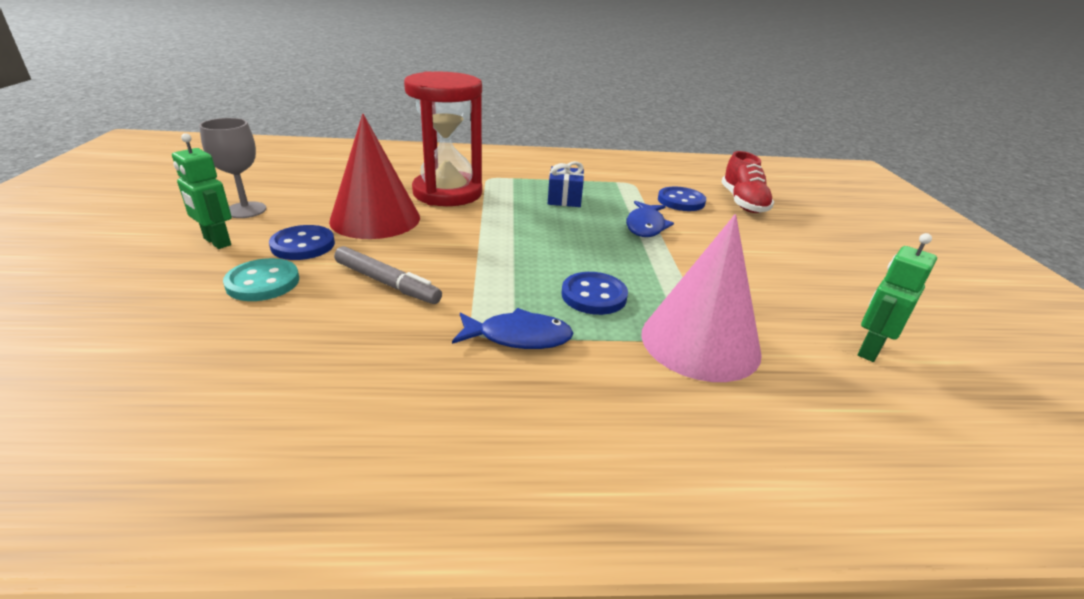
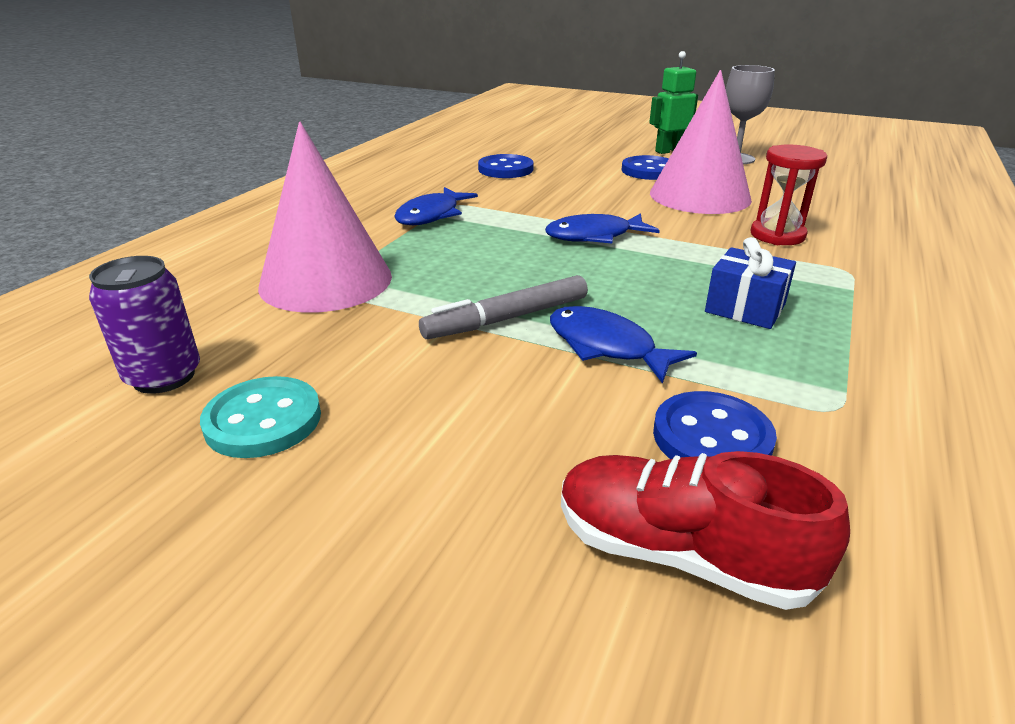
camera: 120 degrees right, 0 degrees up
turquoise button [223,258,299,301] -> turquoise button moved to [200,376,321,458]
red cone [329,114,420,239] -> pink cone [650,70,752,214]
grey marker [334,246,442,304] -> grey marker moved to [419,275,588,339]
red hourglass [404,71,482,206] -> red hourglass [751,144,827,245], size x0.53
blue button [562,272,628,315] -> blue button moved to [478,154,534,178]
green robot [858,233,937,362] -> purple can [89,256,200,394]
none -> blue fish [545,213,660,244]

